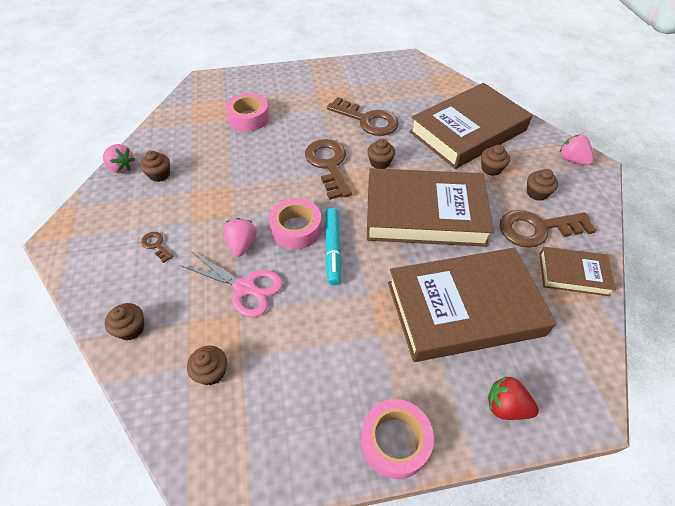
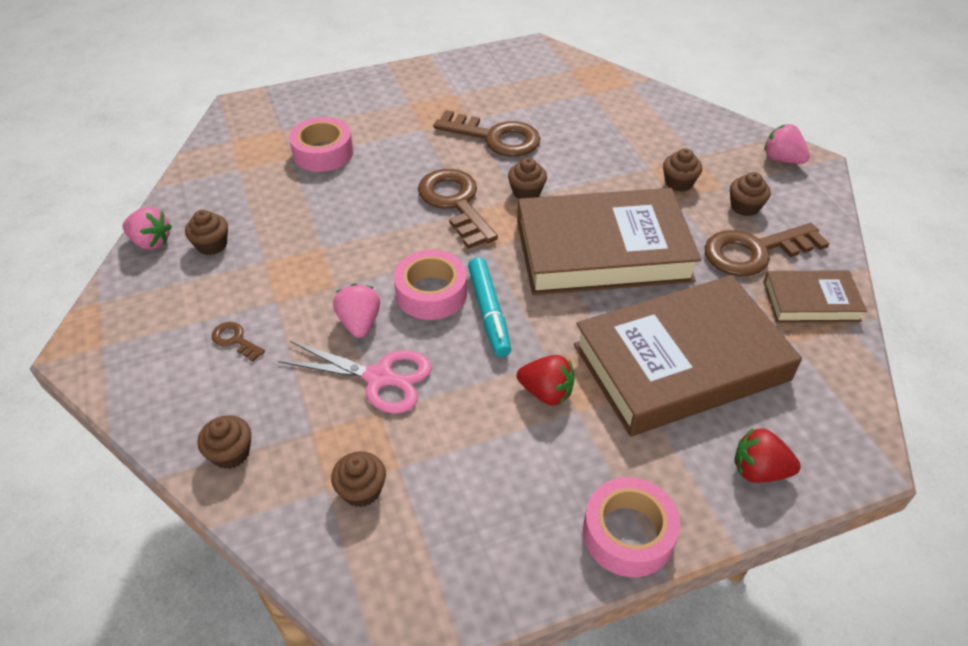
camera: 10 degrees left, 5 degrees down
brown book [409,83,533,169] -> none
none -> red strawberry [517,355,575,406]

